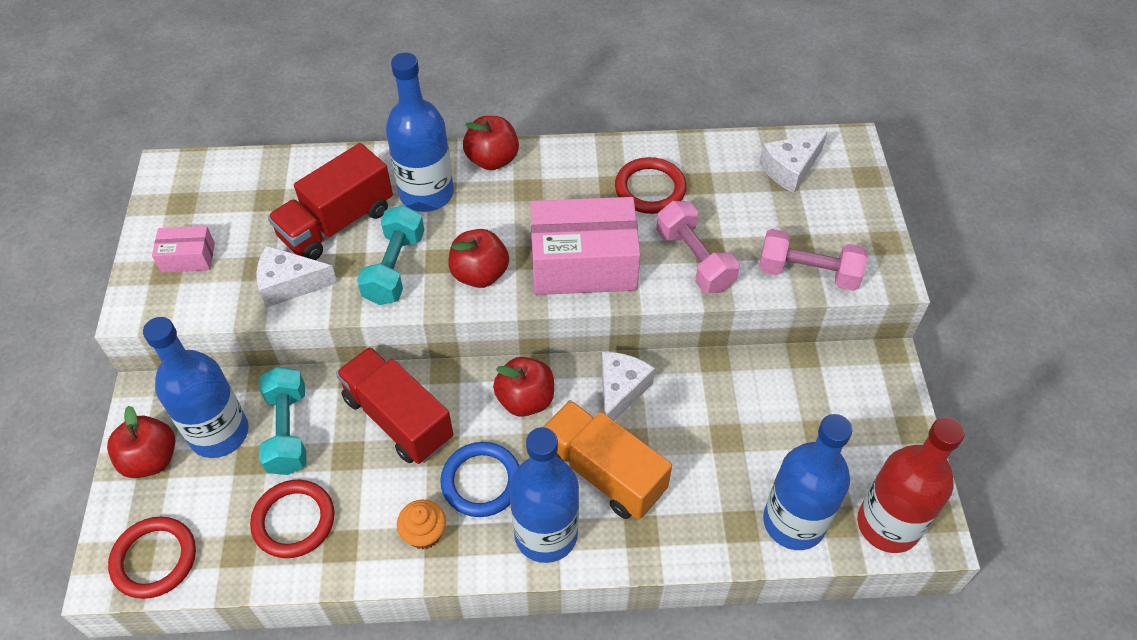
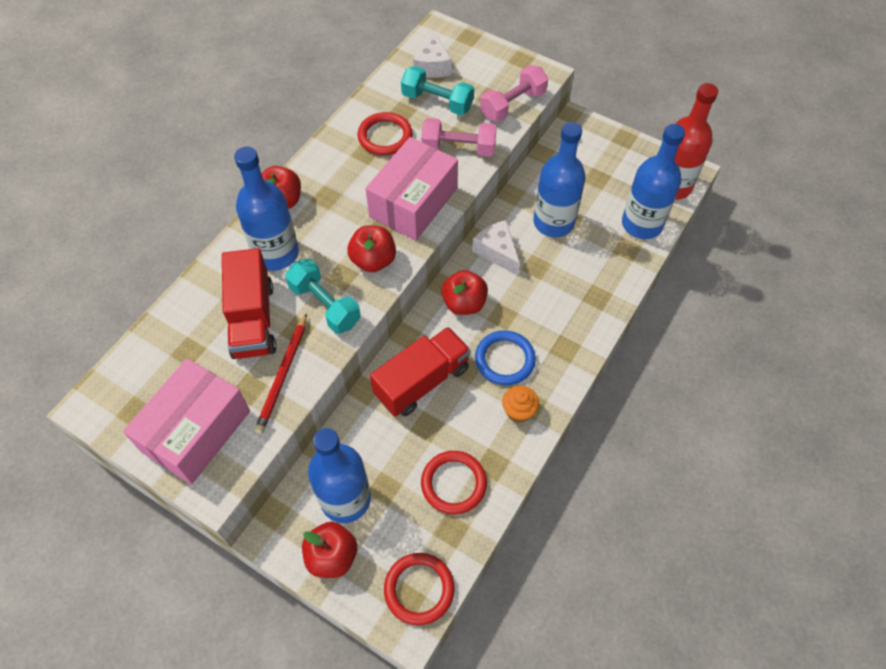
camera: 55 degrees left, 5 degrees up
pink box [152,226,215,273] -> pink box [123,358,250,485], size x2.08
white cheese [256,245,337,308] -> red pencil [255,313,307,434]
turquoise dumbbell [259,367,306,475] -> turquoise dumbbell moved to [401,66,474,115]
red truck [336,347,453,464] -> red truck turned 150 degrees clockwise [370,327,471,417]
blue bottle [509,427,579,563] -> blue bottle moved to [533,122,586,237]
orange truck [543,400,672,520] -> none

